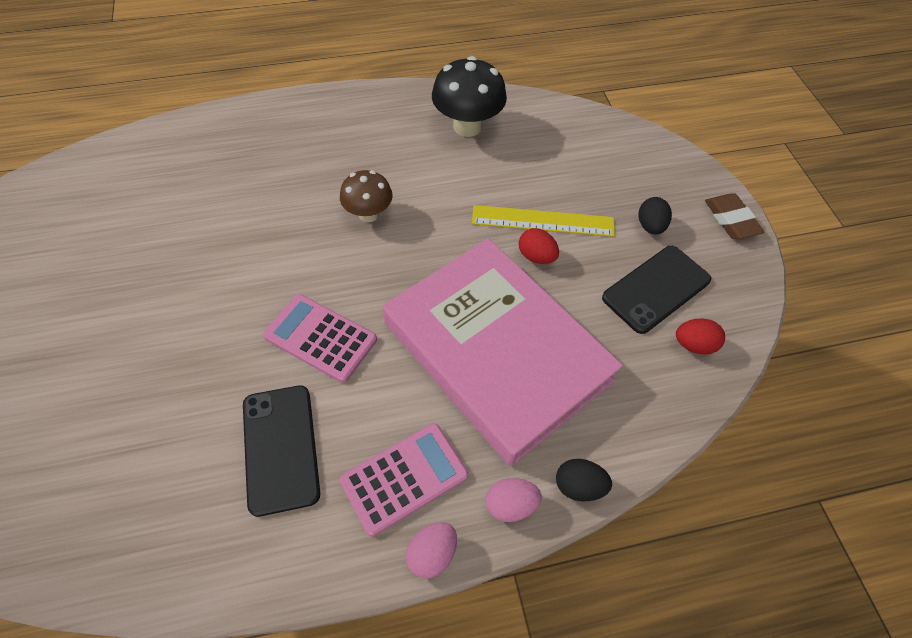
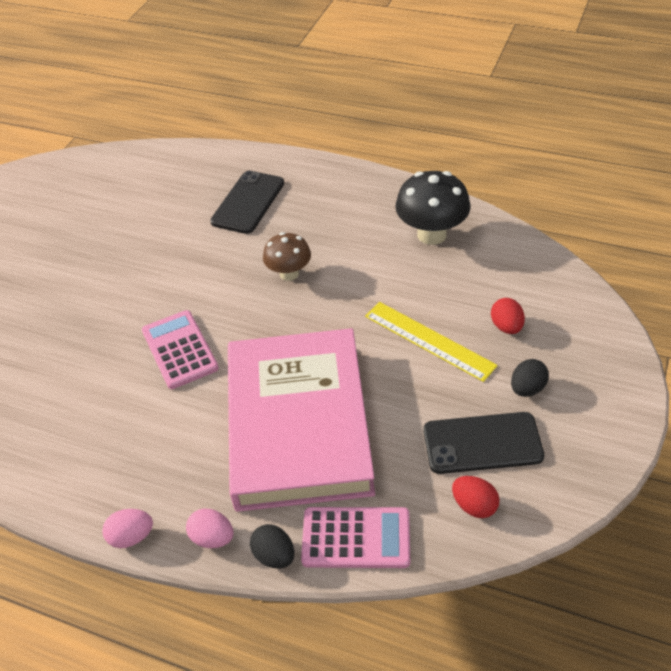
camera: 40 degrees right, 10 degrees down
black phone [243,385,320,517] -> black phone moved to [210,171,284,234]
pink calculator [340,423,468,537] -> pink calculator moved to [301,507,410,568]
red egg [519,228,559,264] -> red egg moved to [491,298,525,334]
brown eraser [705,193,764,239] -> none

